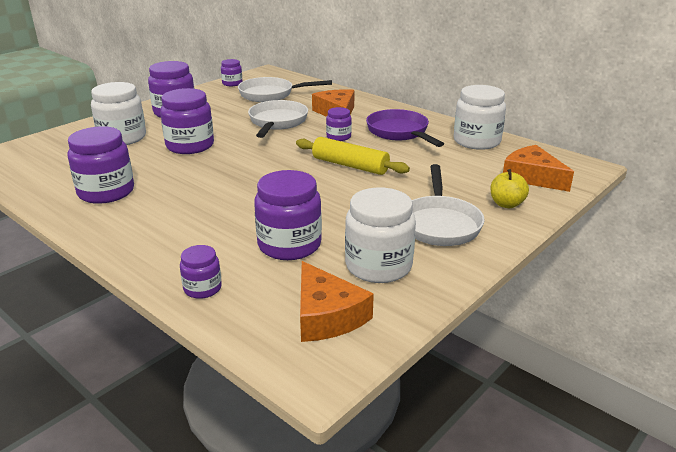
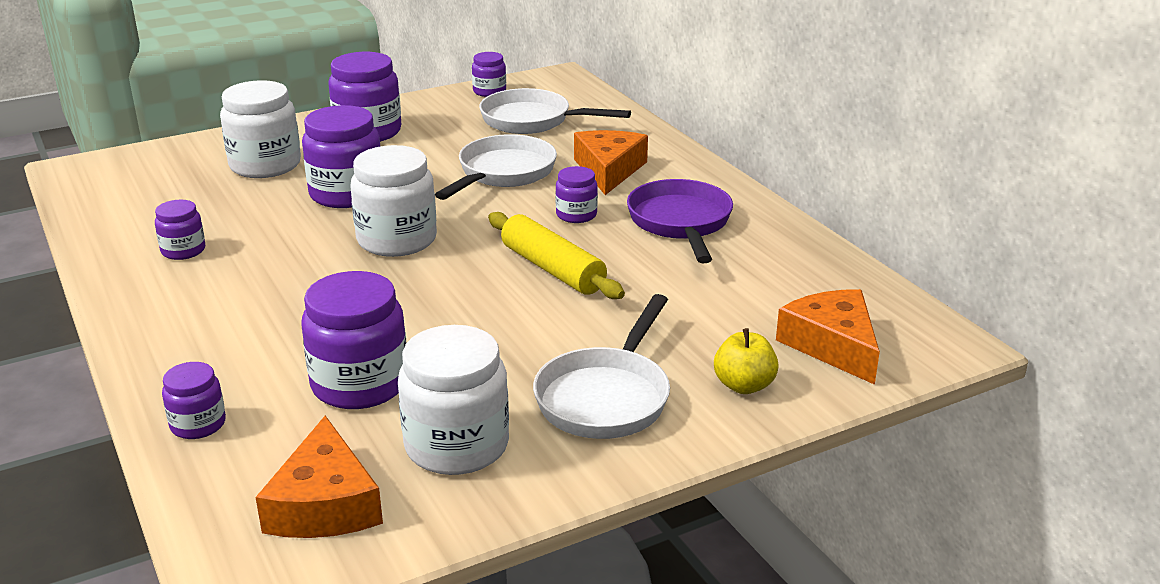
camera: 20 degrees right, 0 degrees up
purple jar [68,126,134,204] -> purple jar [155,200,205,260], size x0.54
white jar [454,85,506,150] -> white jar moved to [350,145,437,257]

